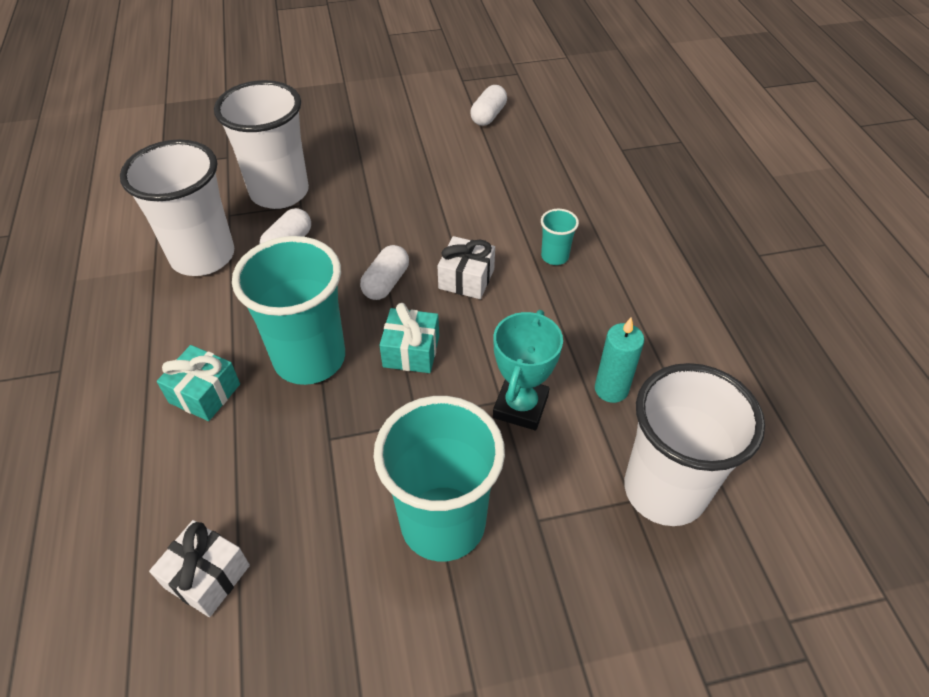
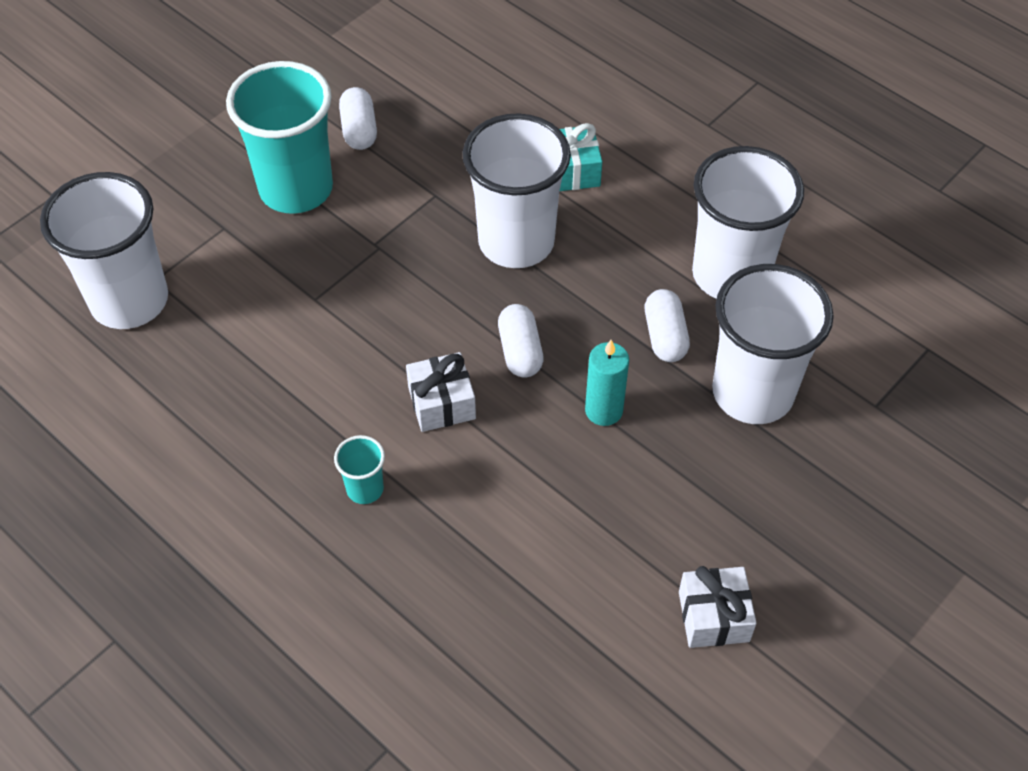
camera: 145 degrees right, 5 degrees up
white gift [149,520,250,617] -> white gift moved to [679,566,756,648]
turquoise cup [232,236,345,385] -> white cup [463,113,571,268]
turquoise gift [379,303,439,373] -> none
white capsule [470,85,507,126] -> white capsule moved to [339,87,377,150]
turquoise trophy [493,310,563,430] -> none
turquoise candle [595,318,644,403] -> turquoise candle moved to [585,340,629,426]

